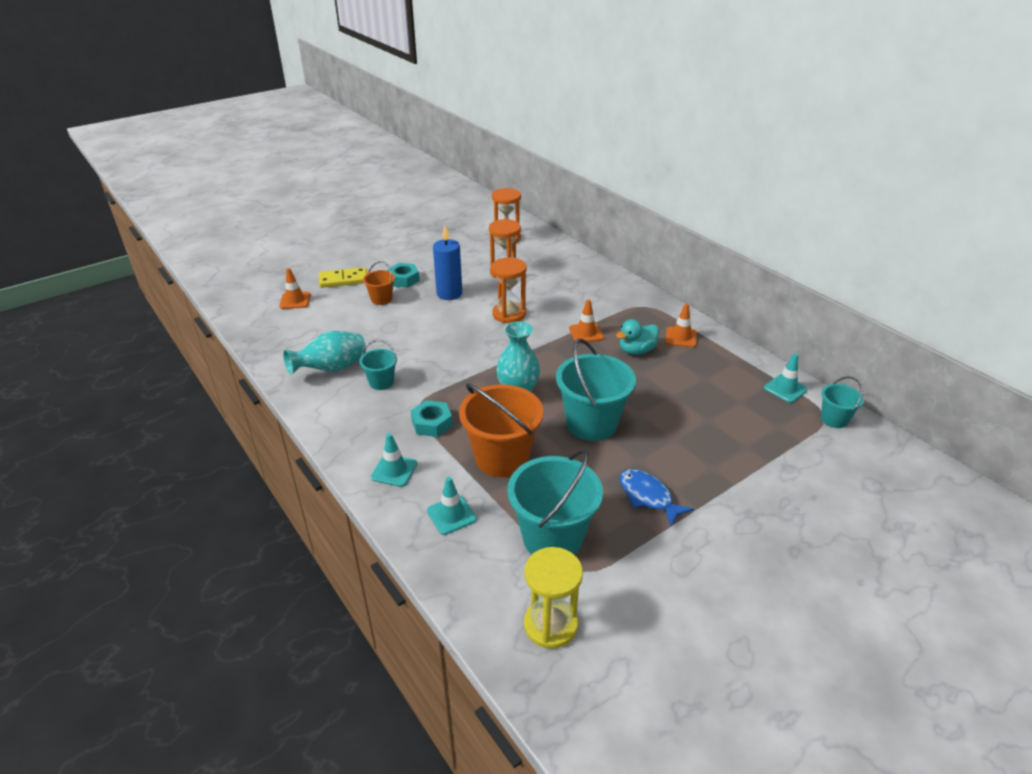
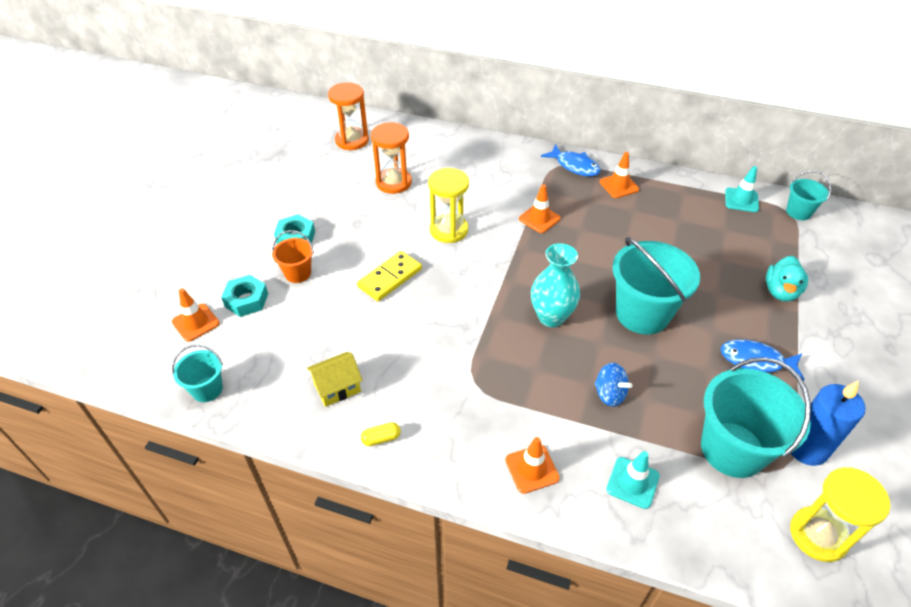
camera: 35 degrees left, 10 degrees up
turquoise vase [283,331,366,375] -> yellow house [307,352,363,407]
yellow domino [319,267,367,288] -> yellow domino moved to [357,251,422,301]
turquoise bucket [359,340,397,390] -> turquoise bucket moved to [172,345,223,402]
turquoise traffic cone [371,433,417,487] -> orange traffic cone [505,437,560,494]
turquoise nut [411,400,453,437] -> turquoise nut moved to [221,275,268,317]
blue candle [433,226,462,300] -> blue candle moved to [791,380,866,466]
orange bucket [459,383,544,477] -> blue spinning top [594,363,632,407]
orange hourglass [492,257,526,323] -> yellow hourglass [428,168,469,243]
turquoise duck [616,319,659,355] -> turquoise duck moved to [766,256,808,301]
none -> yellow capsule [361,422,401,446]
none -> blue fish [541,144,601,177]

